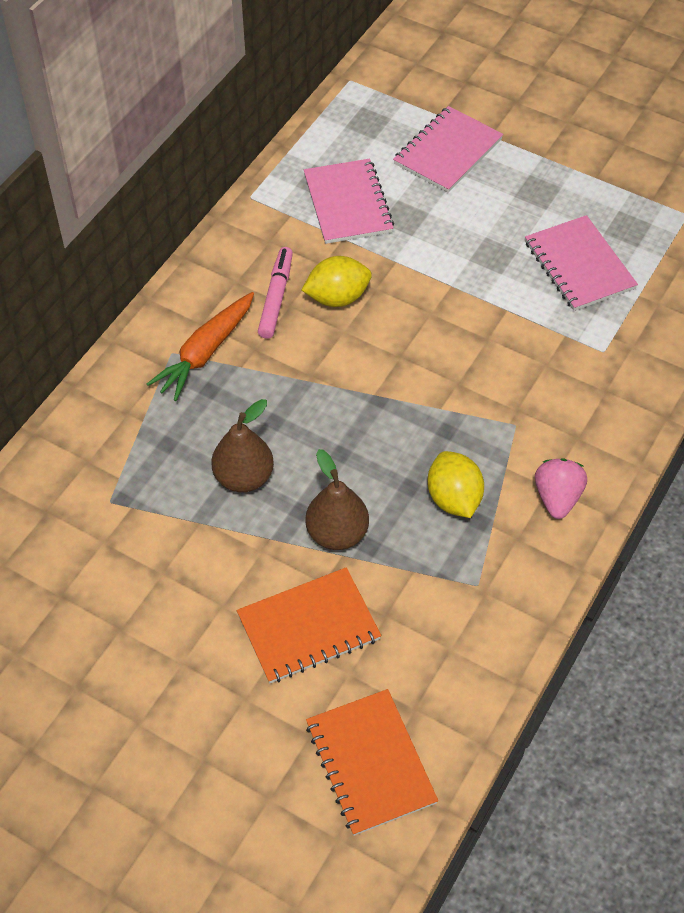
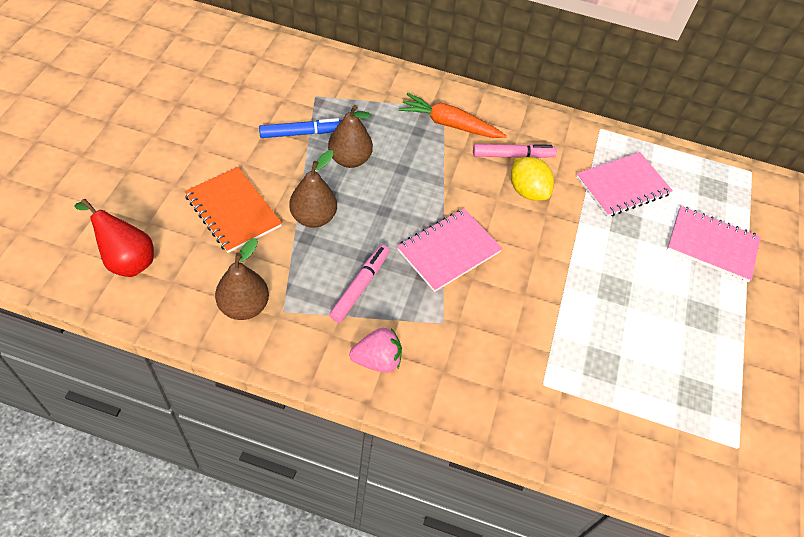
camera: 70 degrees right, 0 degrees up
orange notebook [306,689,438,836] -> red pear [75,199,154,277]
yellow lemon [427,451,484,518] -> pink marker [329,245,389,323]
pink notebook [525,215,638,311] -> pink notebook moved to [397,208,503,292]
none -> brown pear [215,238,269,320]
none -> blue marker [259,118,342,138]

